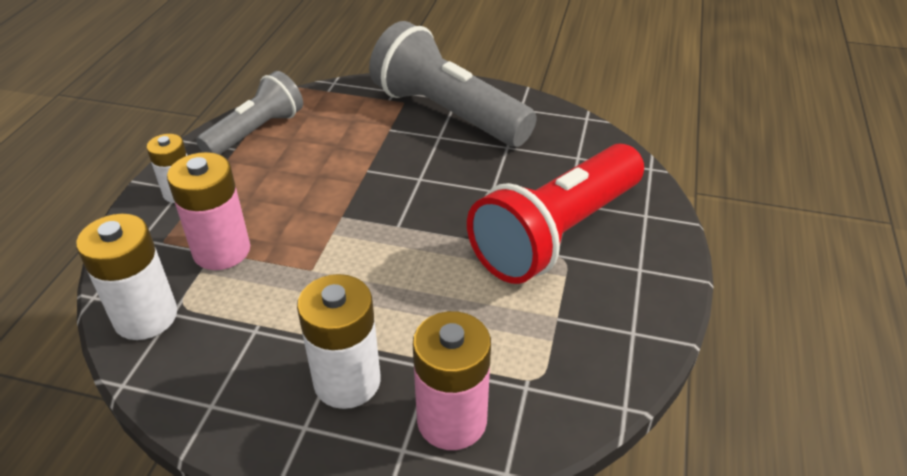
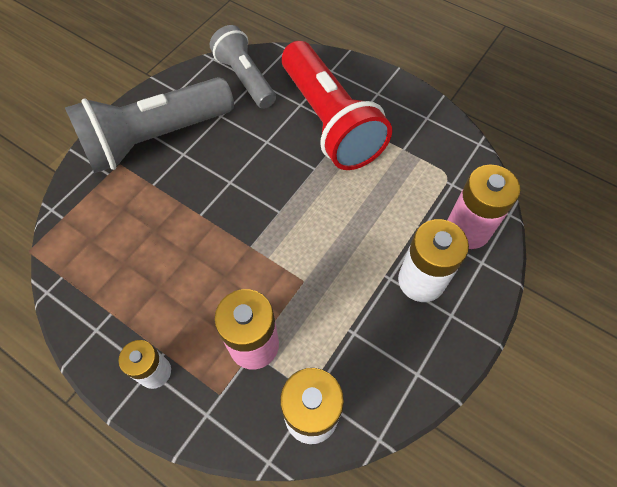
camera: 70 degrees left, 20 degrees up
grey flashlight [196,71,303,155] -> grey flashlight moved to [210,25,276,109]

